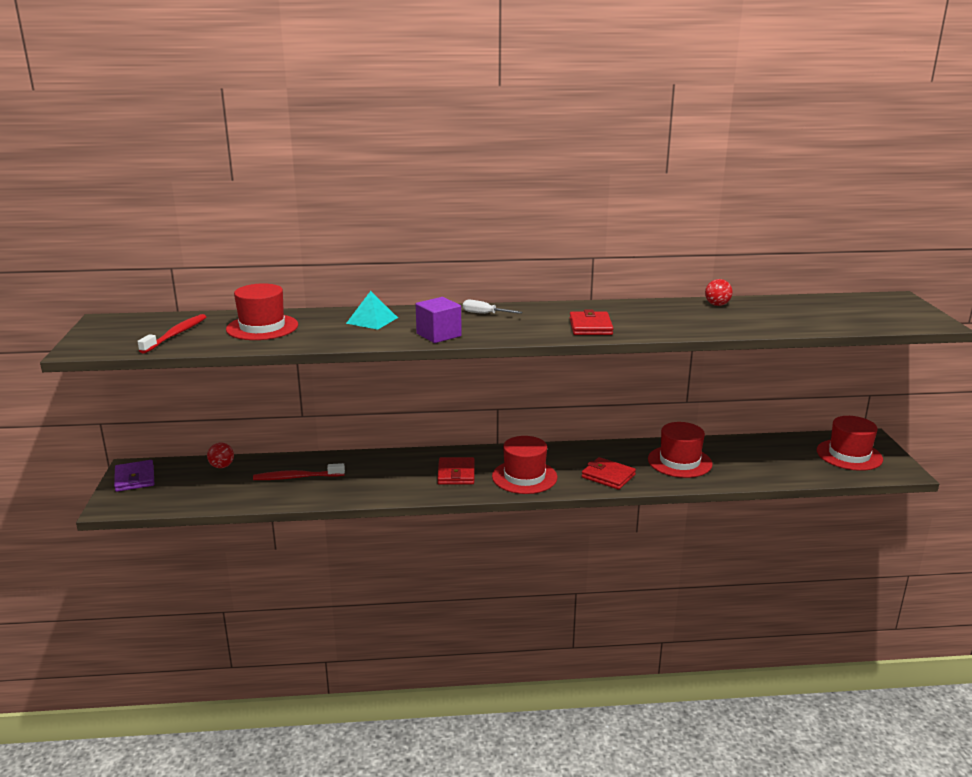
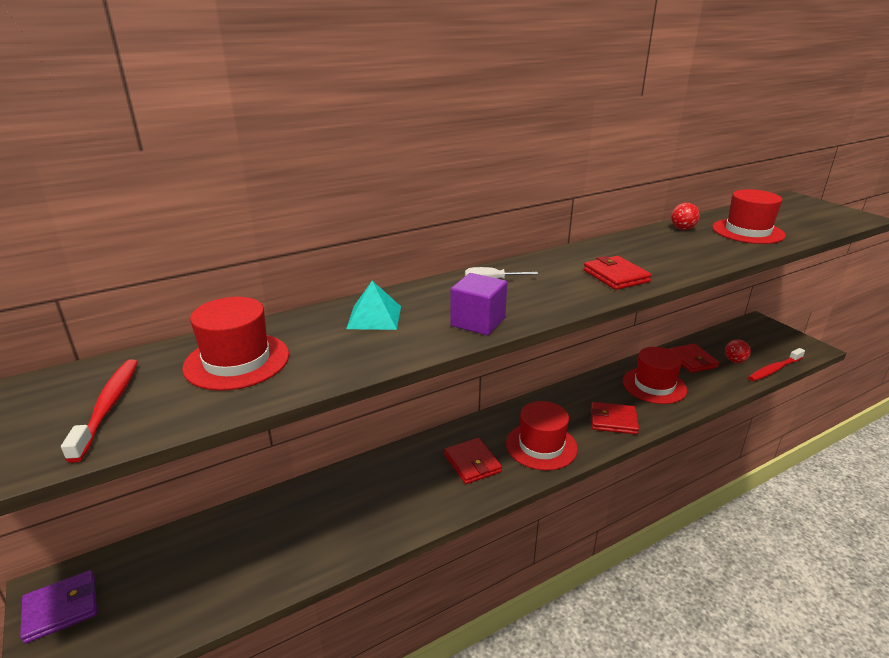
camera: 25 degrees left, 5 degrees up
purple wallet [114,460,154,492] -> purple wallet turned 75 degrees counterclockwise [20,570,97,644]
red ball [207,443,234,468] -> red ball moved to [725,339,751,363]
red toothbrush [253,463,345,480] -> red toothbrush moved to [748,348,805,381]
red hat [817,416,883,471] -> red hat moved to [712,189,786,244]
none -> red wallet [669,344,719,373]

